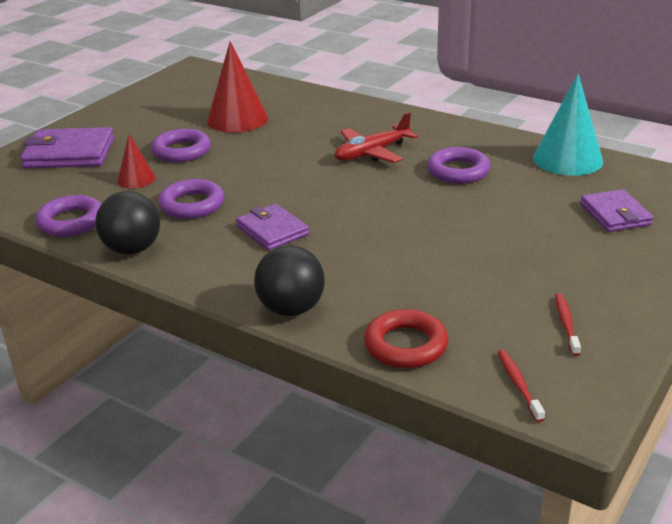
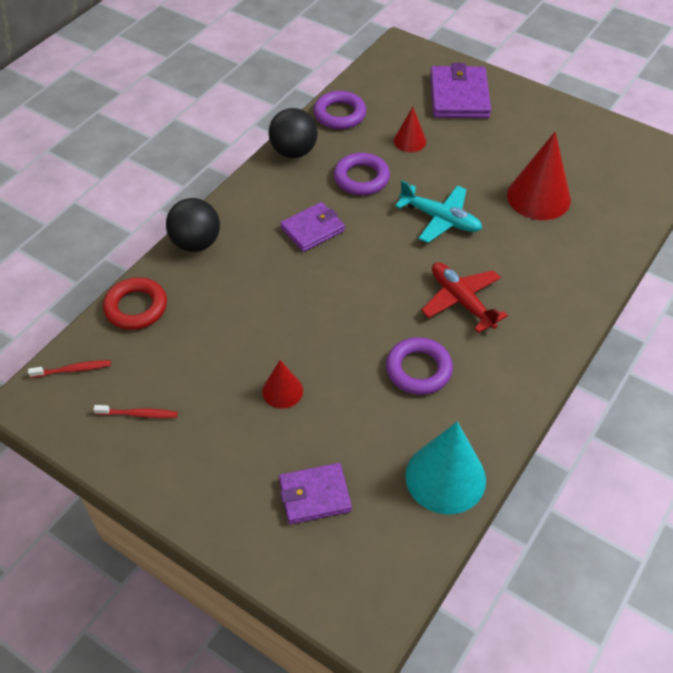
camera: 90 degrees right, 20 degrees up
purple ring [151,129,211,162] -> none
none -> red cone [262,360,303,409]
none -> turquoise plane [395,180,482,243]

